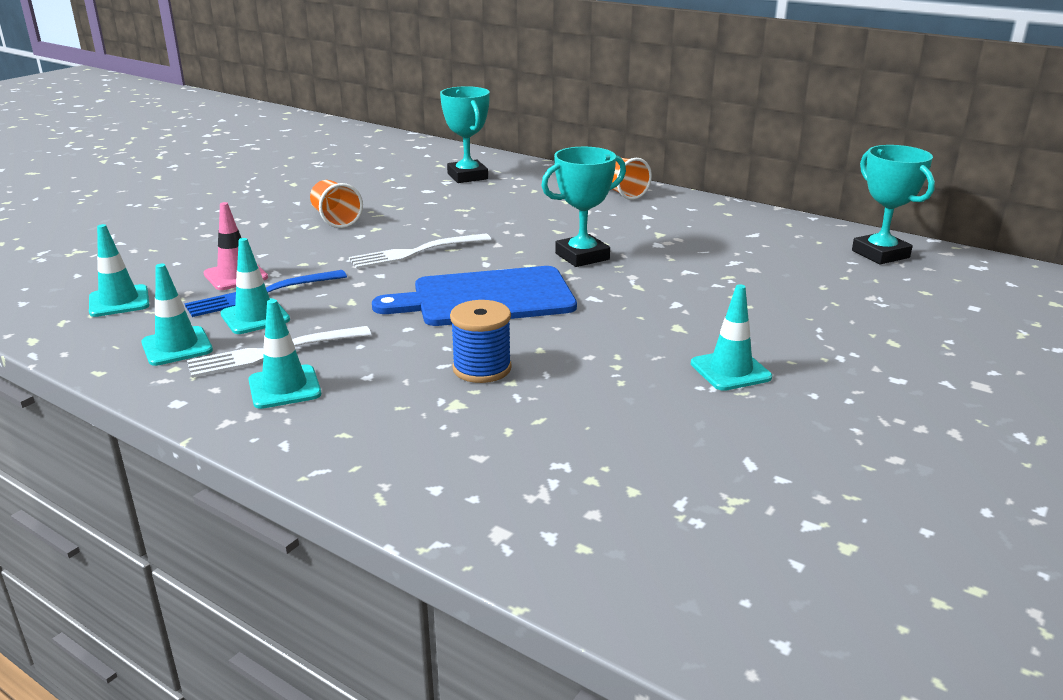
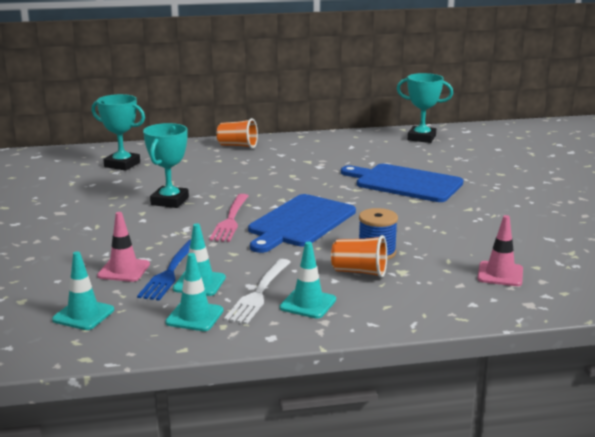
camera: 45 degrees left, 5 degrees down
orange cup [310,180,363,228] -> orange cup moved to [331,235,387,278]
white fork [349,234,491,269] -> none
turquoise trophy [541,147,626,267] -> turquoise trophy moved to [143,123,189,208]
turquoise traffic cone [691,284,772,391] -> none
none -> pink fork [209,194,248,242]
none -> blue cutting board [341,164,463,202]
none -> pink traffic cone [477,215,523,286]

